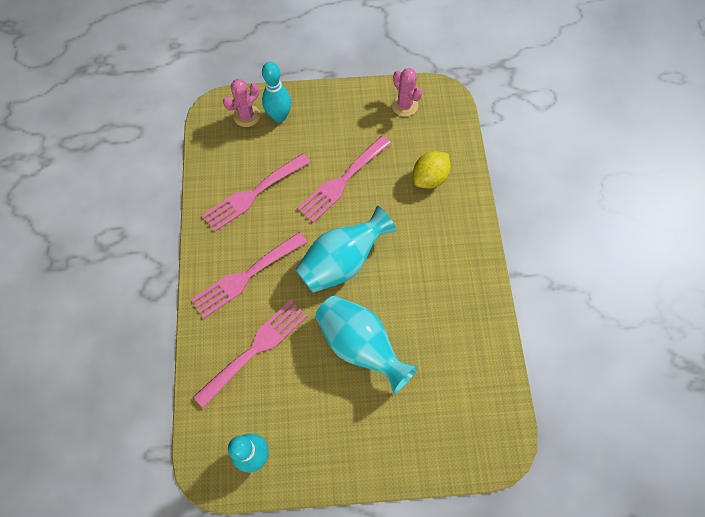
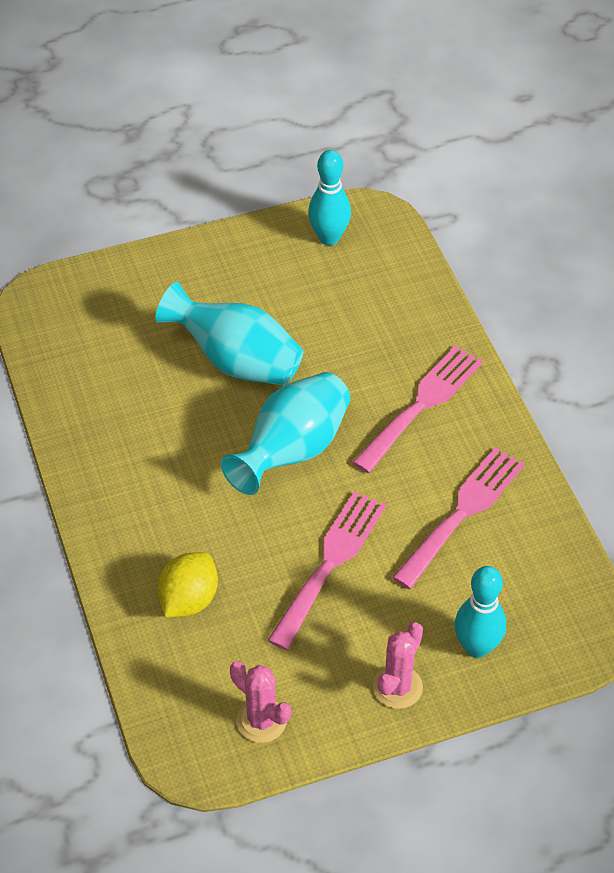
camera: 165 degrees right, 15 degrees down
pink fork [193,300,307,408] -> none
pink cactus [223,79,260,127] -> pink cactus moved to [373,622,423,709]

